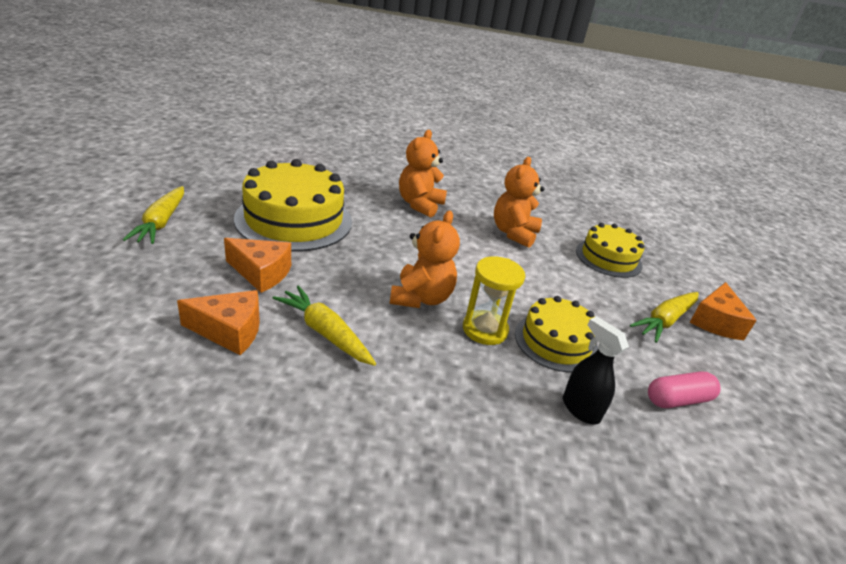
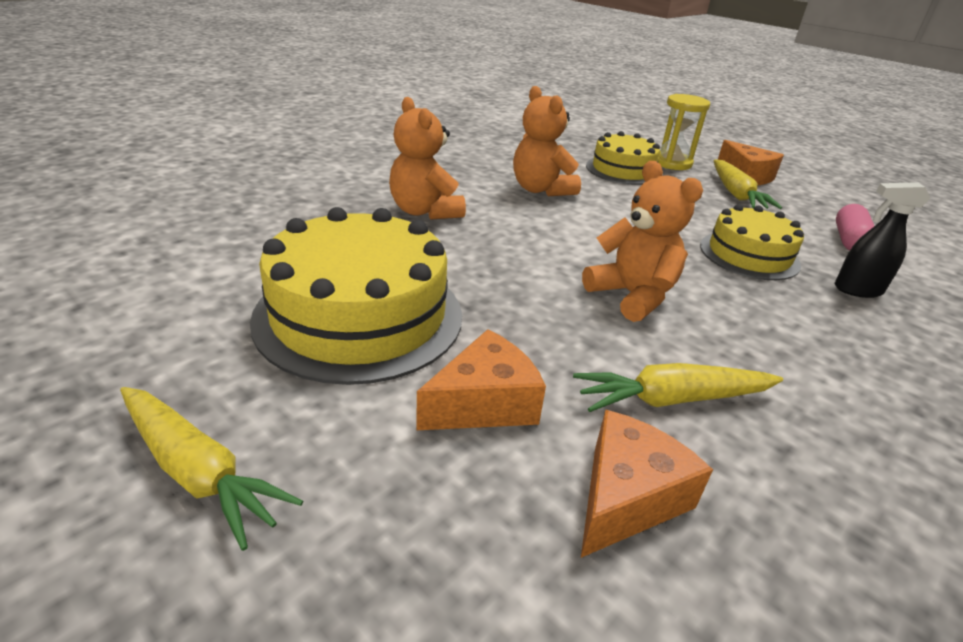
camera: 50 degrees left, 0 degrees up
yellow hourglass [463,256,525,345] -> yellow hourglass moved to [658,94,710,170]

